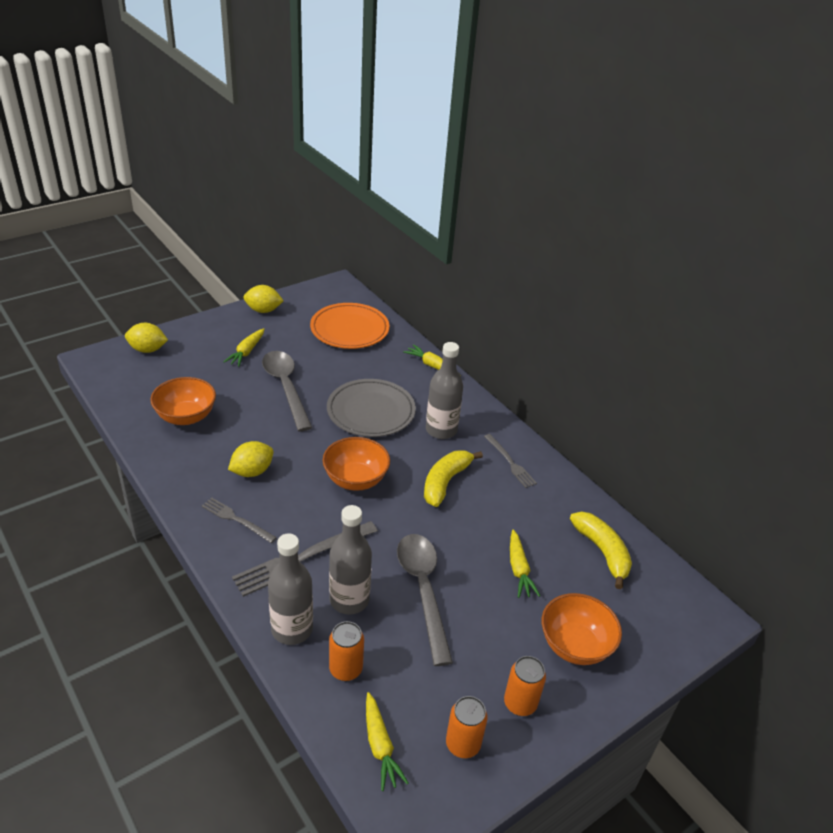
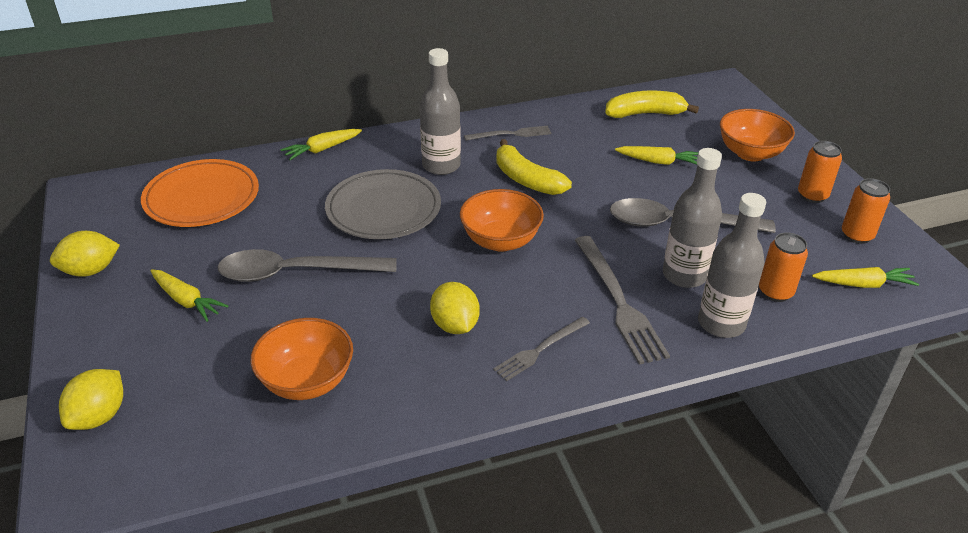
camera: 70 degrees left, 0 degrees up
yellow lemon [244,285,284,313] -> yellow lemon turned 45 degrees clockwise [50,231,120,277]

